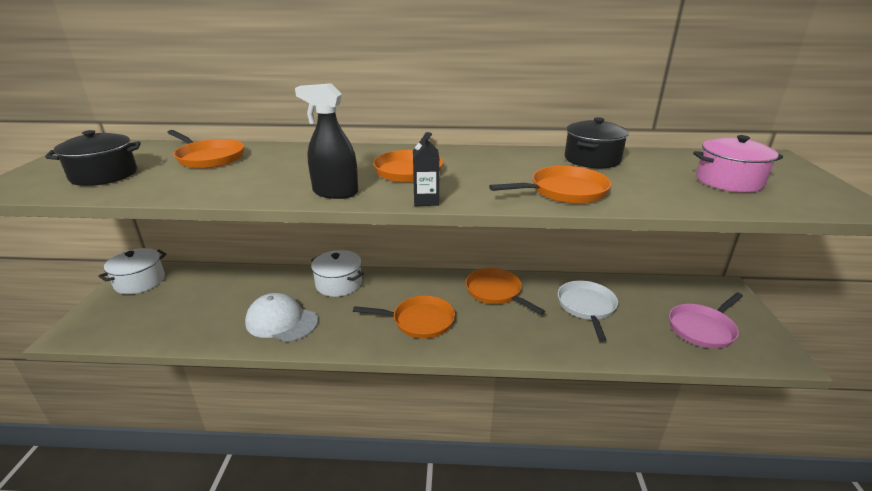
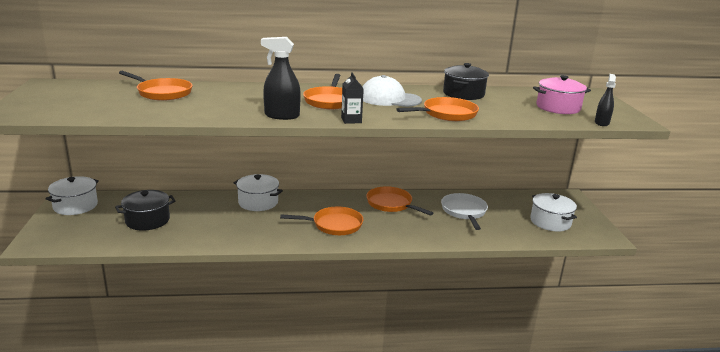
camera: 10 degrees left, 5 degrees down
black pot [45,130,141,186] -> black pot moved to [115,190,175,231]
white cap [245,293,318,342] -> white cap moved to [363,75,422,107]
pink pan [669,292,743,349] -> white pot [530,193,577,231]
none -> black spray bottle [595,74,616,126]

